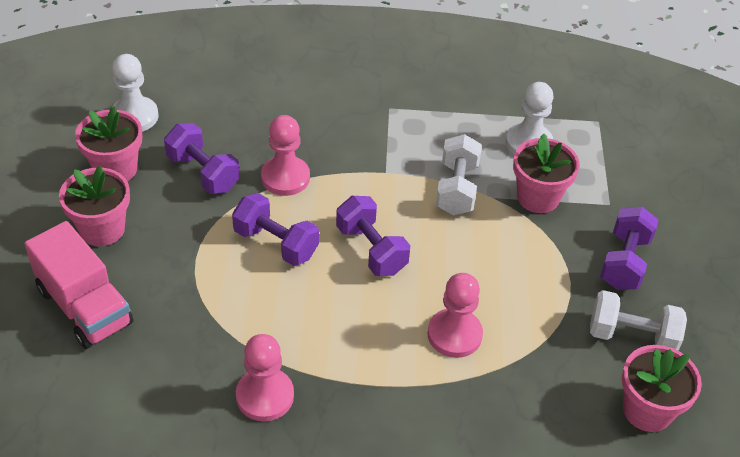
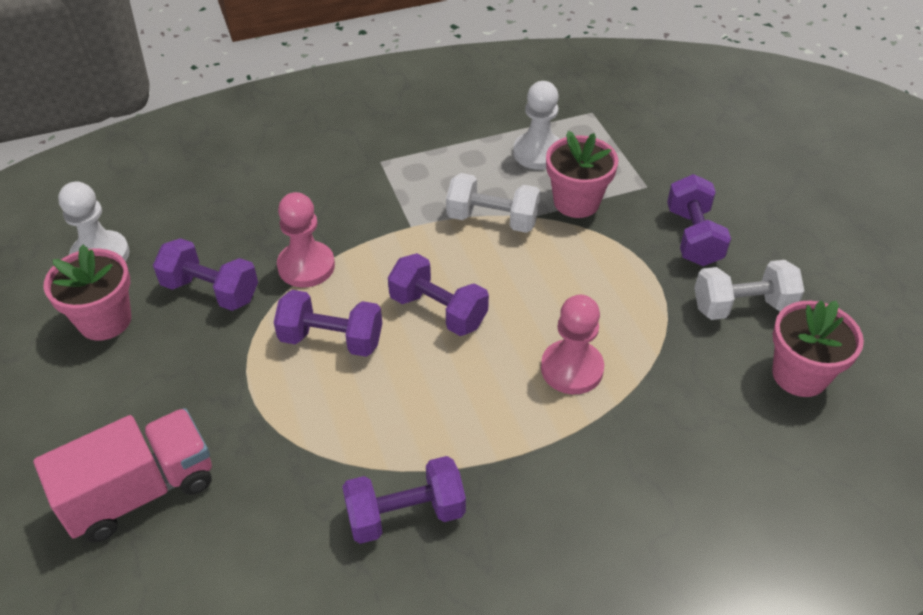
camera: 20 degrees left, 0 degrees up
pink truck [24,221,133,349] -> pink truck turned 60 degrees counterclockwise [34,408,212,543]
pink flower pot [59,166,130,246] -> none
pink pawn [236,334,294,421] -> purple dumbbell [342,456,466,544]
white dumbbell [436,134,482,215] -> white dumbbell turned 60 degrees counterclockwise [446,173,541,233]

